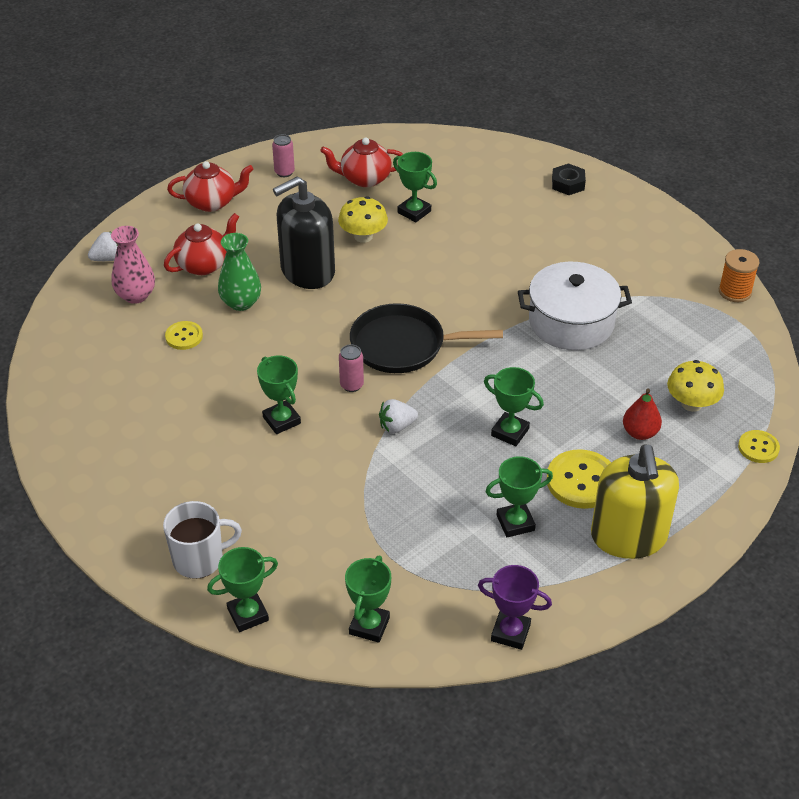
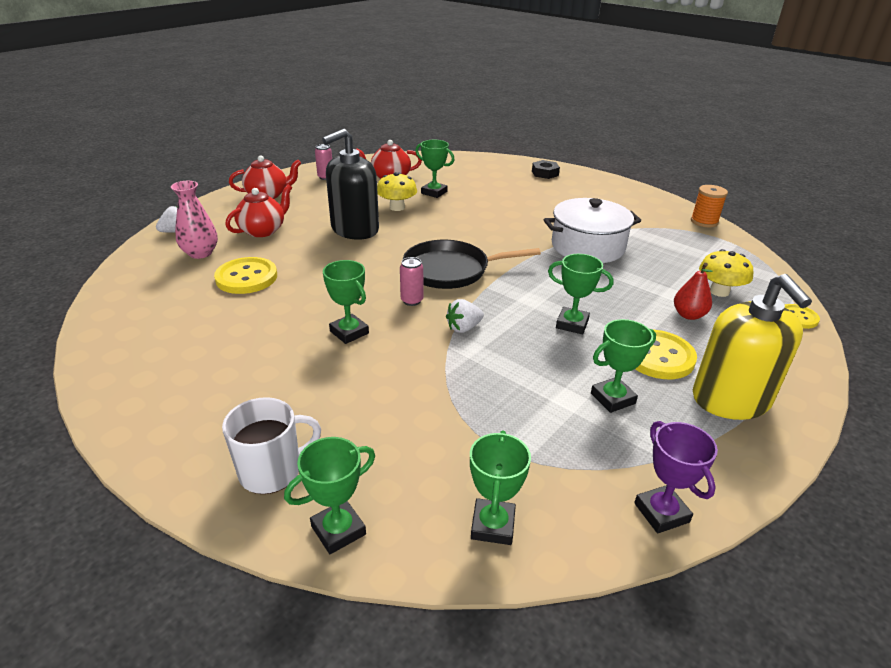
camera: 10 degrees left, 10 degrees down
yellow button [165,321,203,350] -> yellow button [214,257,277,294], size x1.72
green vase [218,233,261,311] -> none
purple trophy [478,565,552,650] -> purple trophy turned 60 degrees clockwise [634,421,718,533]

